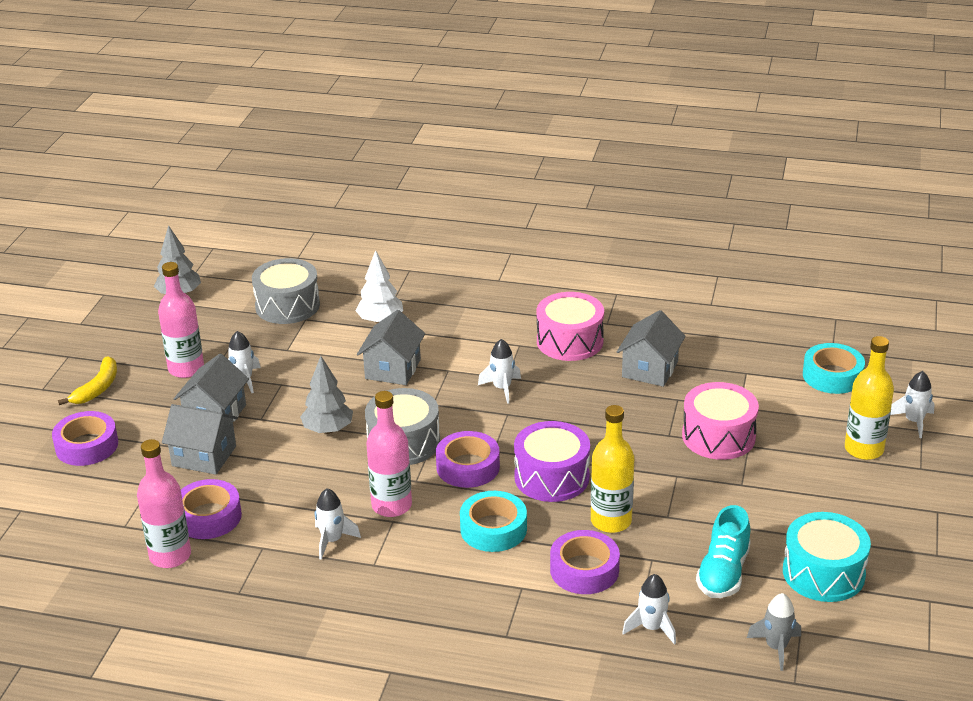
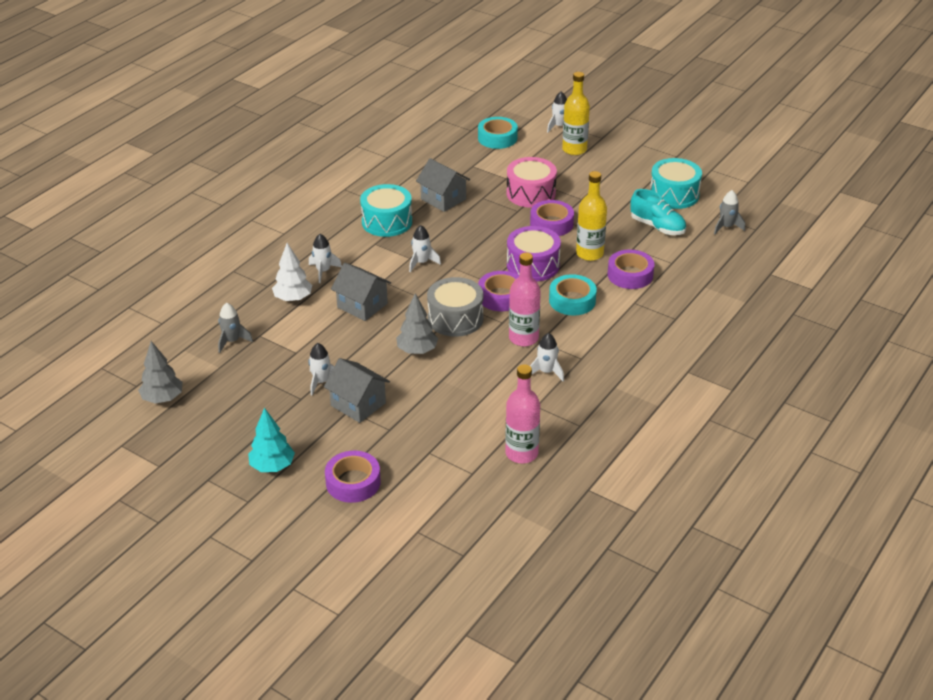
camera: 70 degrees left, 5 degrees up
yellow banana [58,356,117,405] -> turquoise tree [248,407,295,472]
pink bottle [158,262,204,378] -> none
grey house [162,404,238,475] -> none
purple tape [181,479,242,539] -> purple tape moved to [530,200,574,236]
grey drum [252,258,320,324] -> grey rocket [218,303,253,353]
pink drum [537,292,604,361] -> turquoise drum [360,184,412,237]
white rocket [622,574,676,645] -> white rocket moved to [309,234,342,283]

